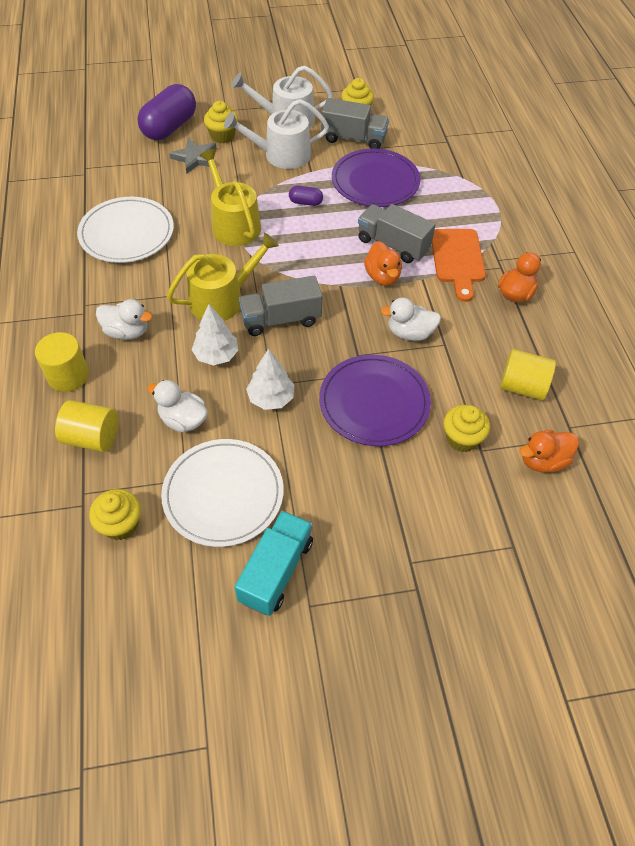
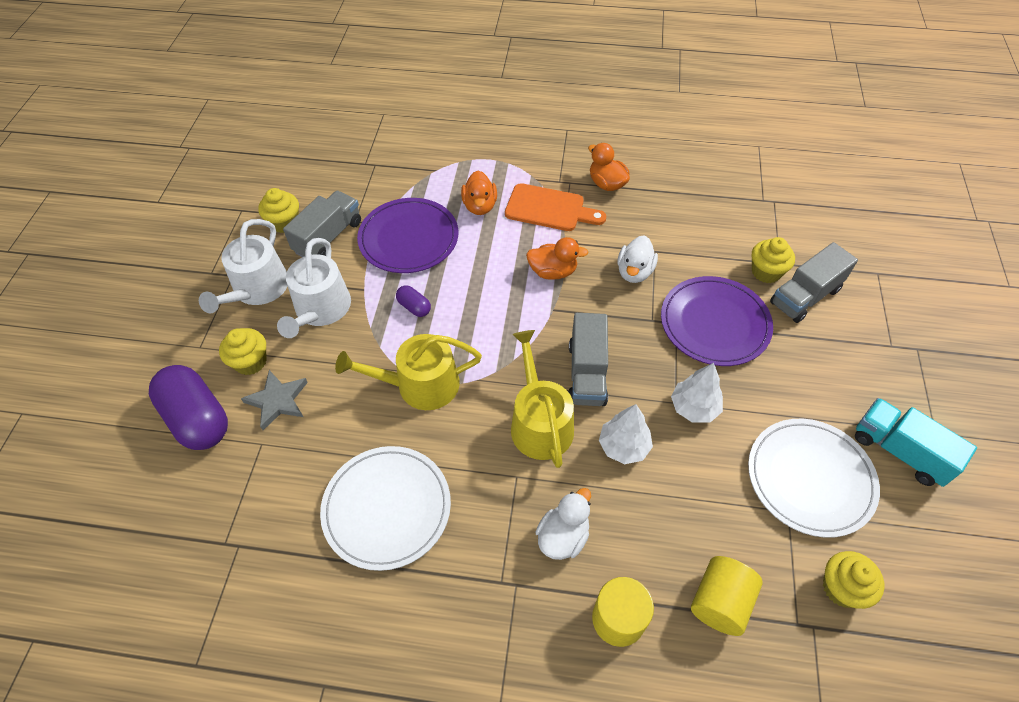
camera: 70 degrees left, 0 degrees up
white duck [147,380,208,432] -> none
purple capsule [289,186,323,206] -> purple capsule turned 75 degrees counterclockwise [396,285,431,317]
grey truck [358,204,436,263] -> grey truck moved to [770,242,858,323]
yellow cylinder [500,349,556,400] -> none
orange duck [520,430,579,472] -> orange duck moved to [461,171,497,215]

